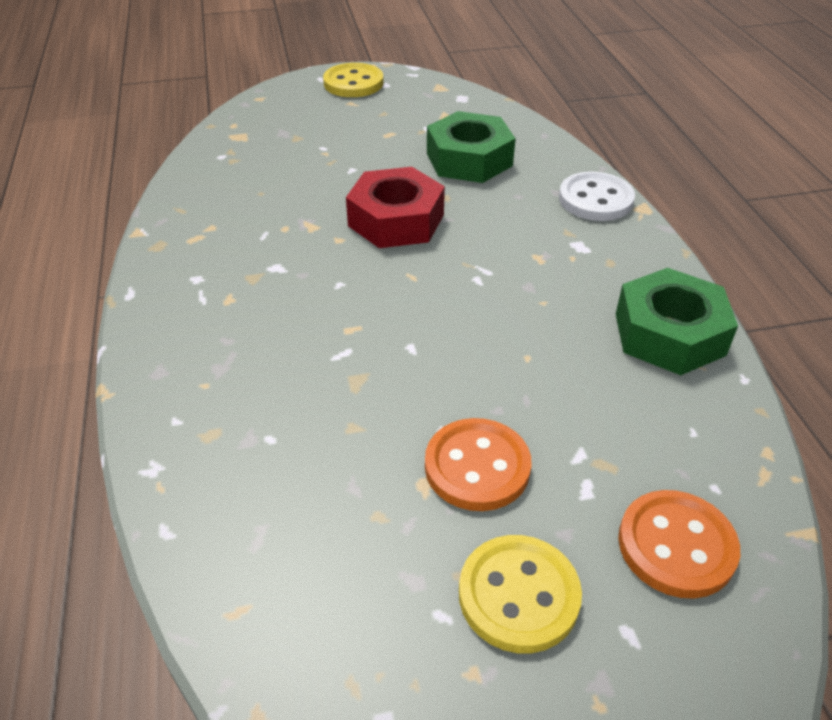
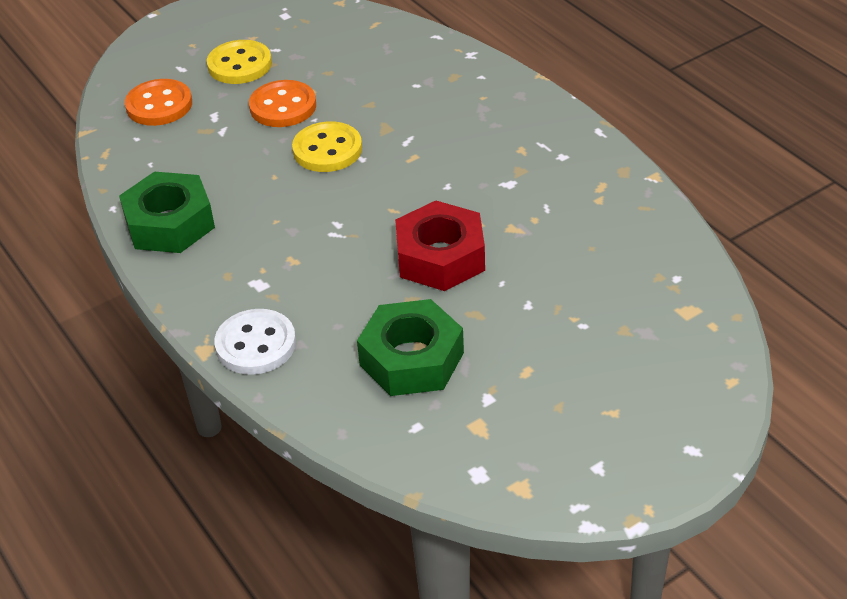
camera: 160 degrees right, 0 degrees up
yellow button [323,63,383,97] -> yellow button moved to [292,121,362,172]

